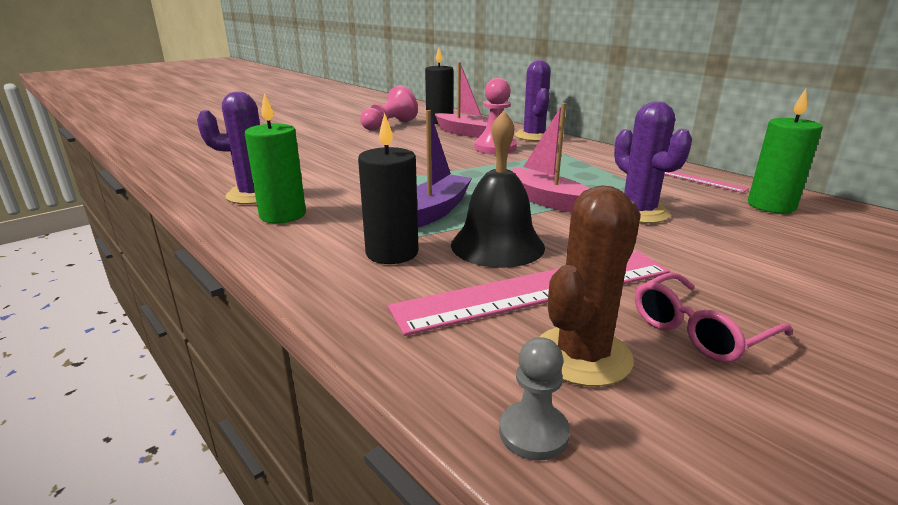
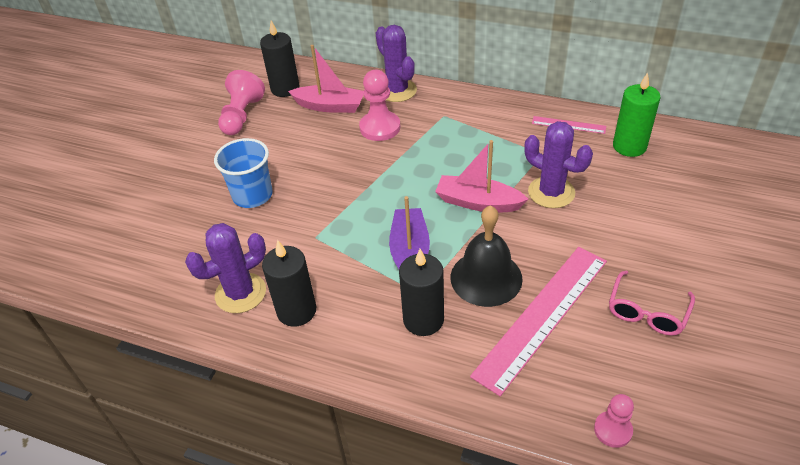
camera: 25 degrees left, 20 degrees up
green candle [245,93,306,223] -> black candle [262,240,316,327]
grey pawn [499,337,570,461] -> pink pawn [594,394,634,448]
brown cactus [540,185,641,387] -> none
none -> blue cup [214,138,273,208]

